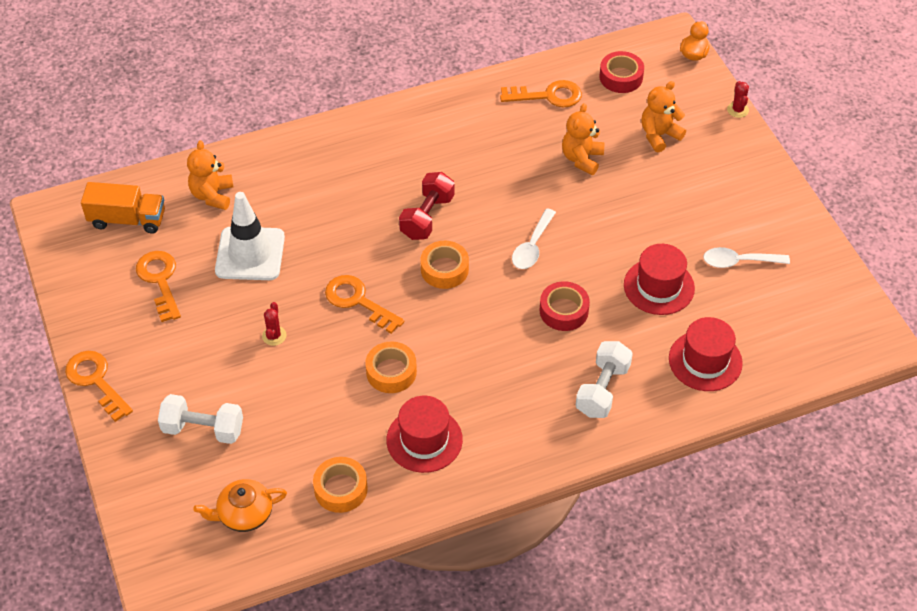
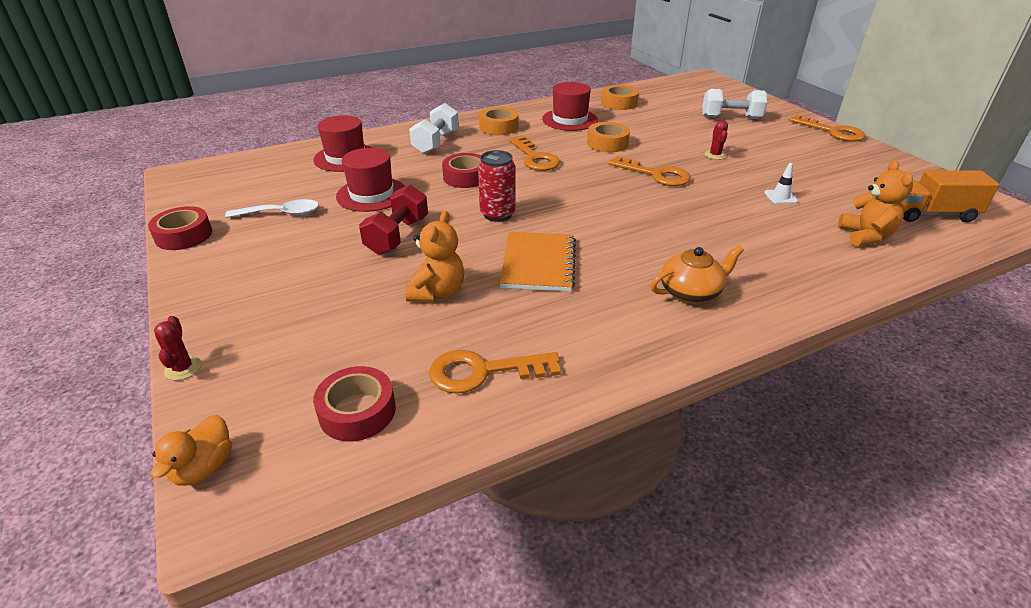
camera: 175 degrees right, 15 degrees down
orange key [136,251,181,322] -> orange key moved to [509,136,560,171]
orange teapot [193,479,287,532] -> orange teapot moved to [651,245,744,303]
white traffic cone [215,192,285,280] -> white traffic cone [764,163,798,204], size x0.40
red dumbbell [399,172,455,240] -> red dumbbell moved to [359,185,428,255]
orange tape [420,241,469,289] -> orange tape moved to [479,107,518,135]
white spoon [512,209,556,269] -> red can [478,150,516,222]
orange teddy bear [641,81,686,152] -> none
none -> red tape [148,206,212,250]
none -> orange notebook [500,232,576,292]

